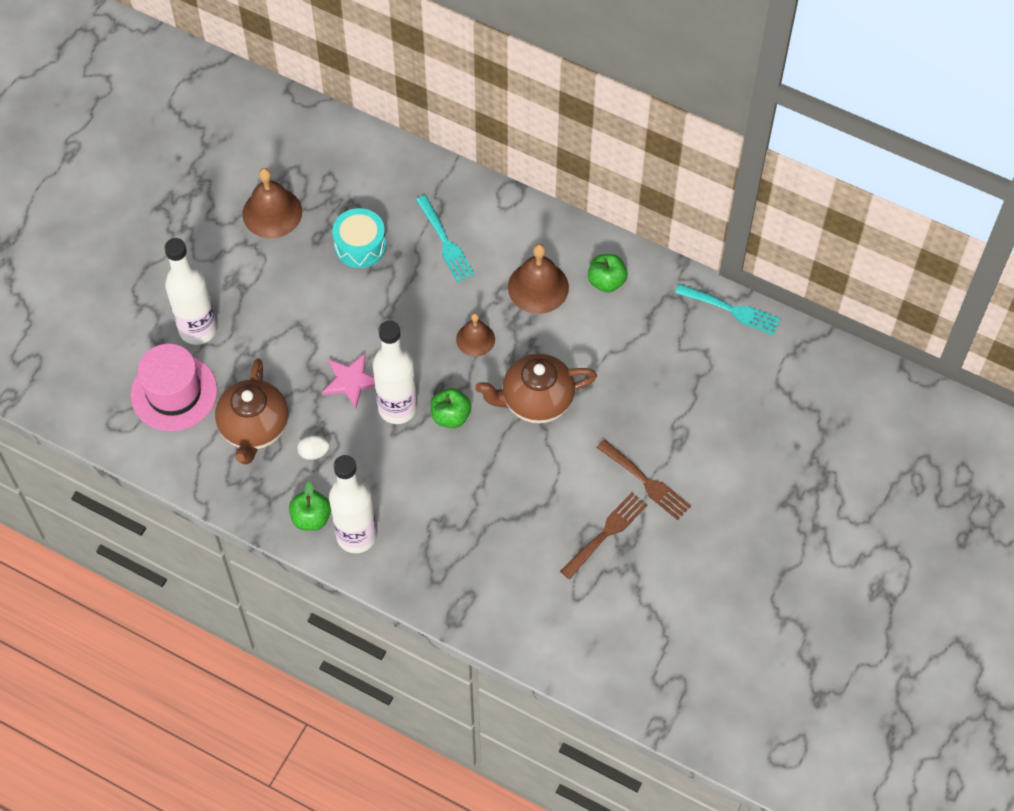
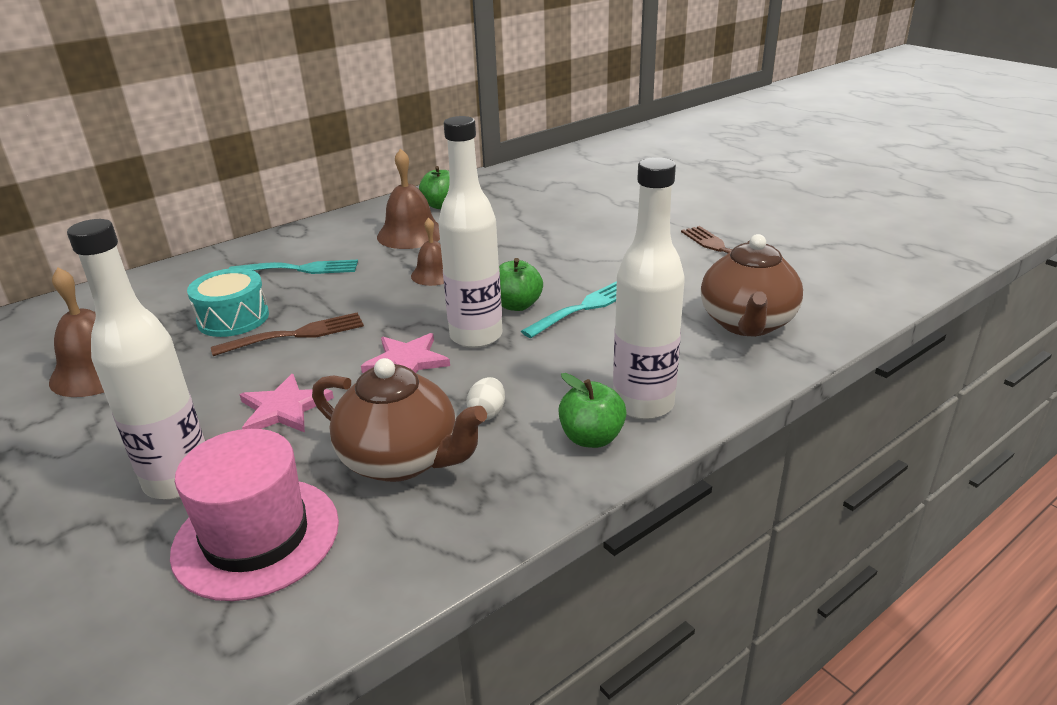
camera: 65 degrees left, 30 degrees down
brown teapot [475,354,597,424] -> brown teapot moved to [701,234,803,337]
brown fork [596,439,691,520] -> brown fork moved to [211,312,364,356]
turquoise fork [676,284,781,335] -> turquoise fork moved to [521,281,617,338]
none -> pink star [239,374,334,433]

